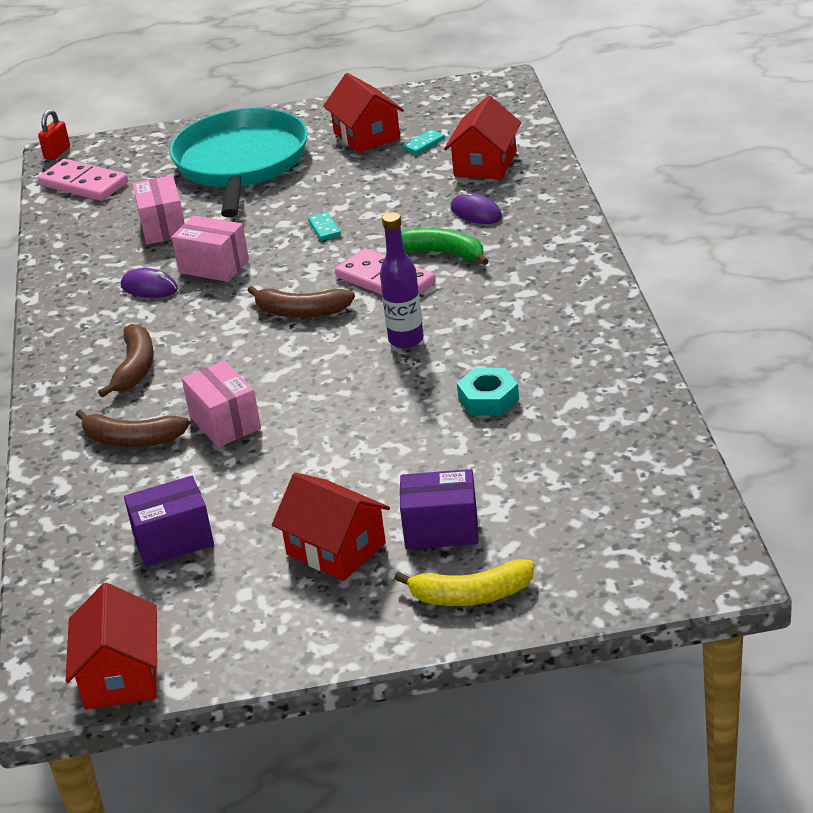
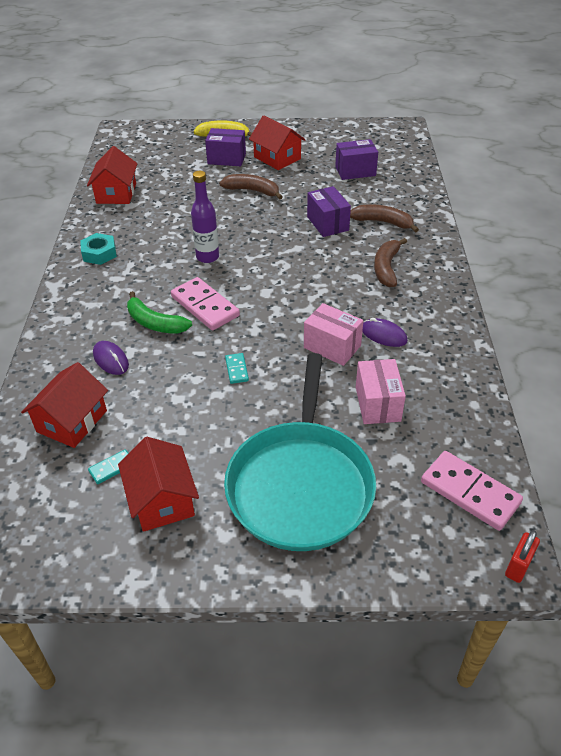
camera: 175 degrees left, 10 degrees up
red house [66,582,157,709] -> red house moved to [87,146,138,204]
pink box [182,360,261,447] -> purple box [307,186,351,237]
brown banana [247,286,355,318] -> brown banana moved to [219,174,283,200]
turquoise nut [457,368,519,416] -> turquoise nut moved to [80,233,117,265]

